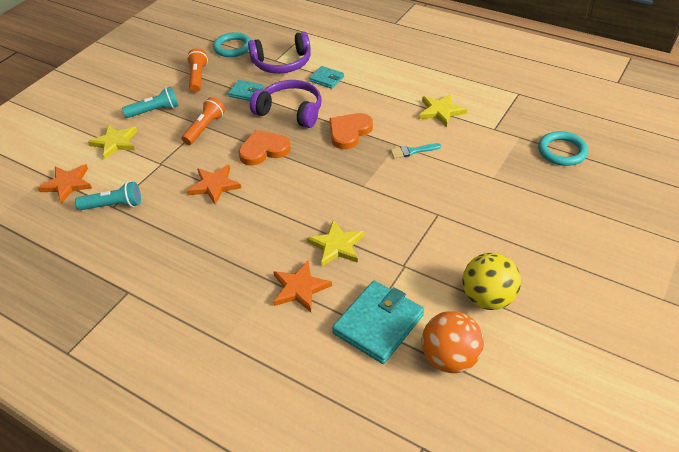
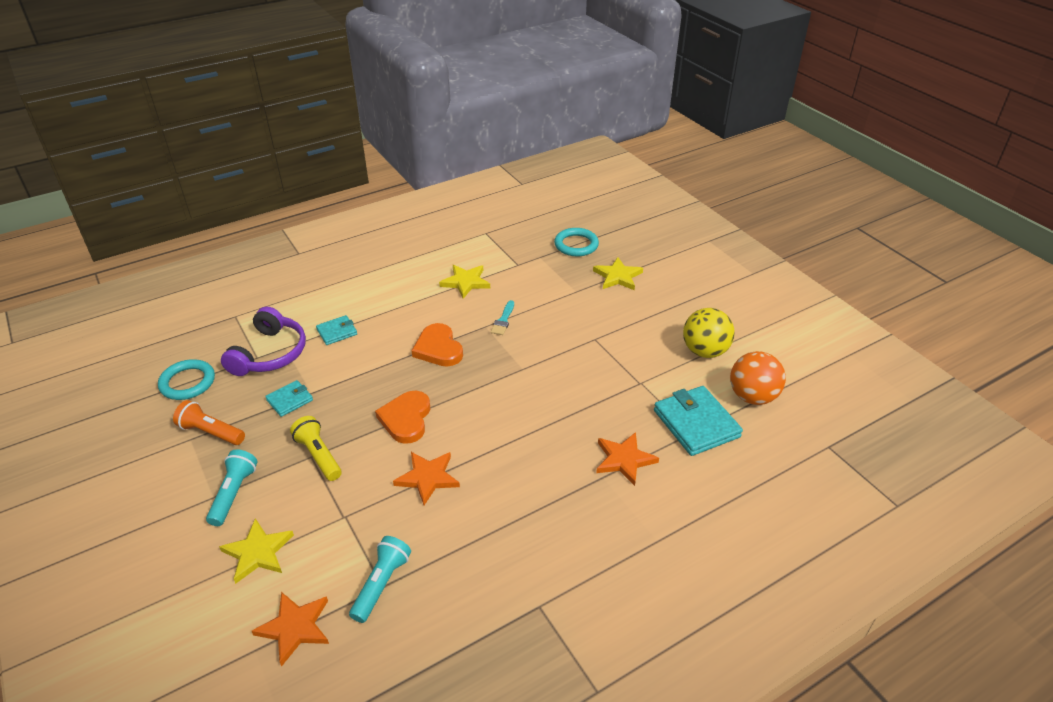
camera: 65 degrees left, 5 degrees down
orange flashlight [182,97,225,145] -> yellow flashlight [290,416,342,481]
purple headphones [250,80,322,128] -> none
yellow star [307,220,364,267] -> yellow star moved to [593,257,643,290]

